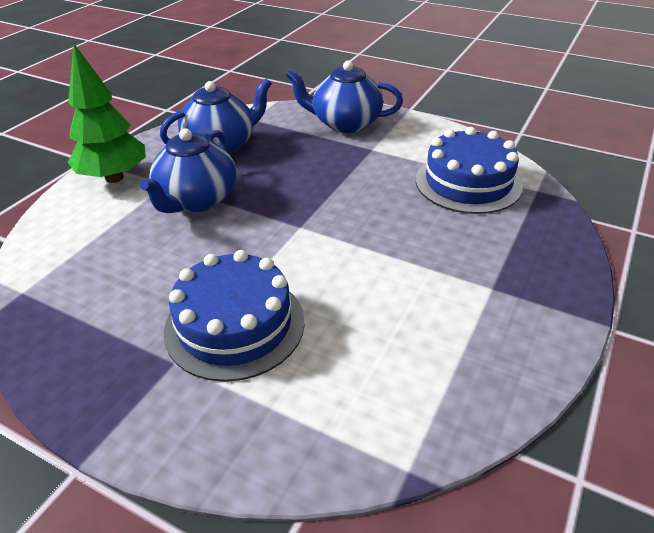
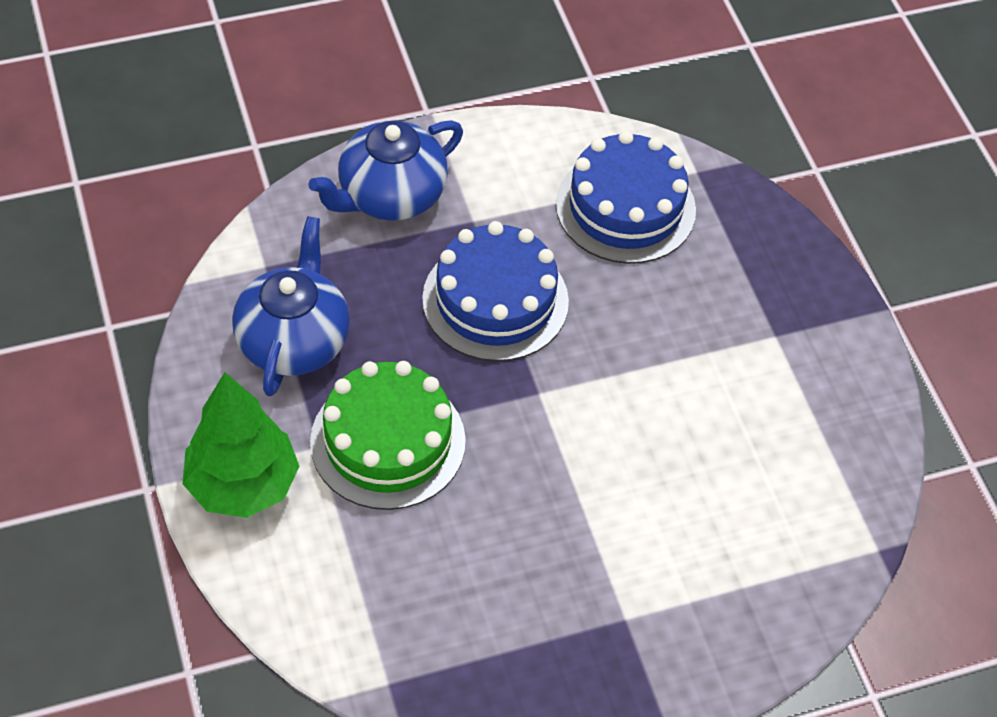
camera: 50 degrees left, 15 degrees up
blue teapot [140,128,236,213] -> green cake [310,361,466,510]
blue cake [164,250,305,382] -> blue cake moved to [422,221,569,362]

